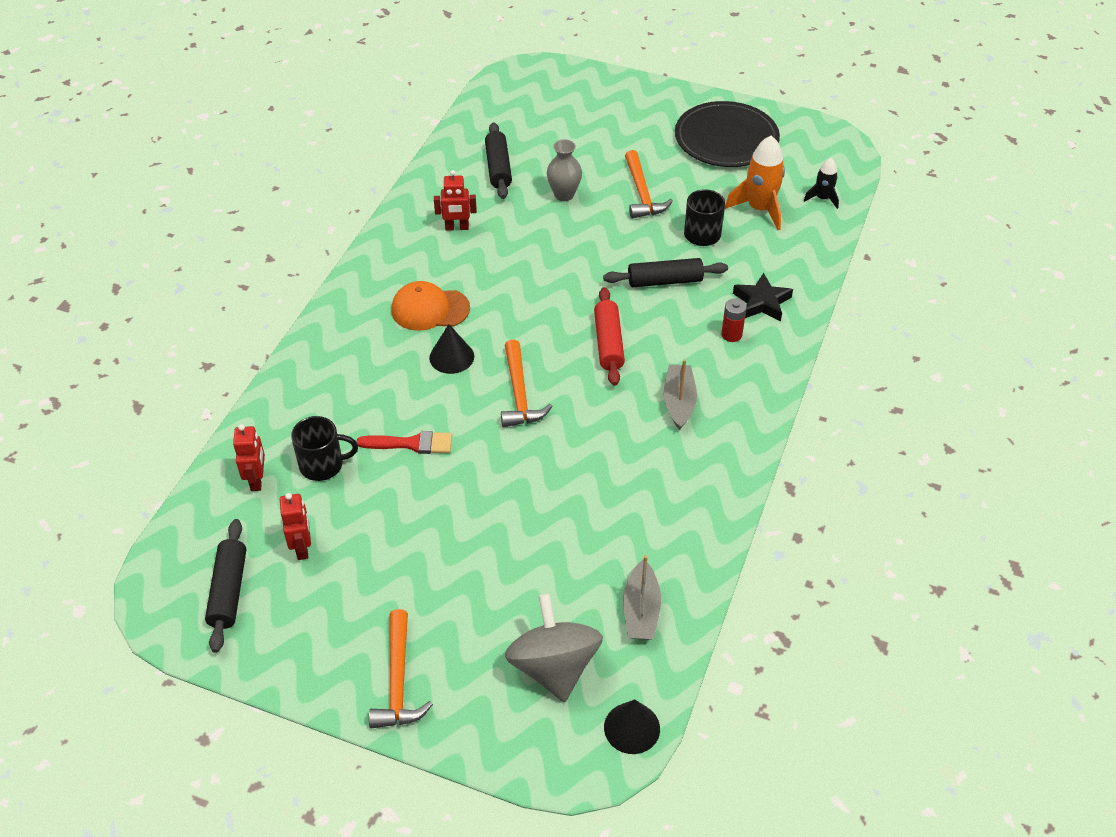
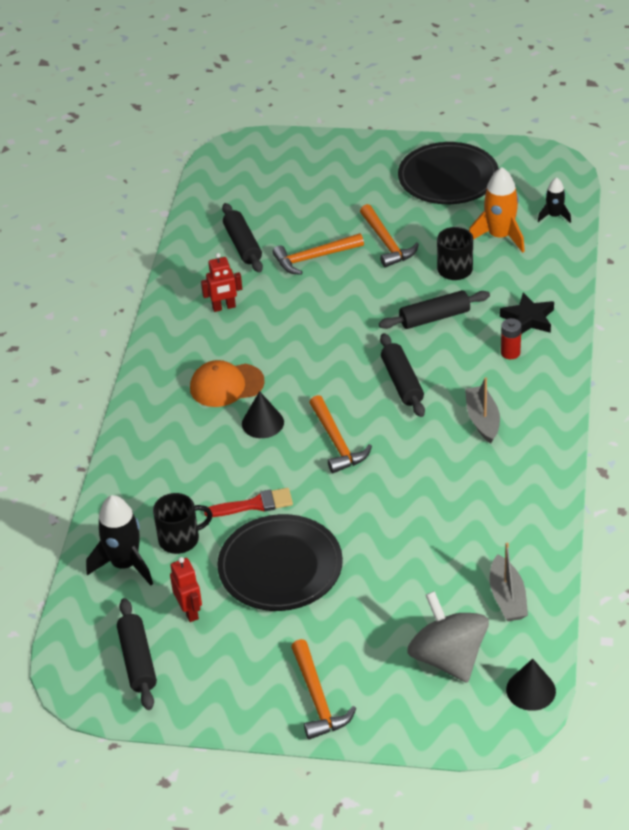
camera: 10 degrees left, 5 degrees down
red robot [233,424,265,491] -> black rocket [86,495,153,586]
grey vase [547,139,582,201] -> orange hammer [272,233,364,275]
red rolling pin [594,287,625,386] -> black rolling pin [380,333,425,417]
none -> black plate [217,514,343,611]

